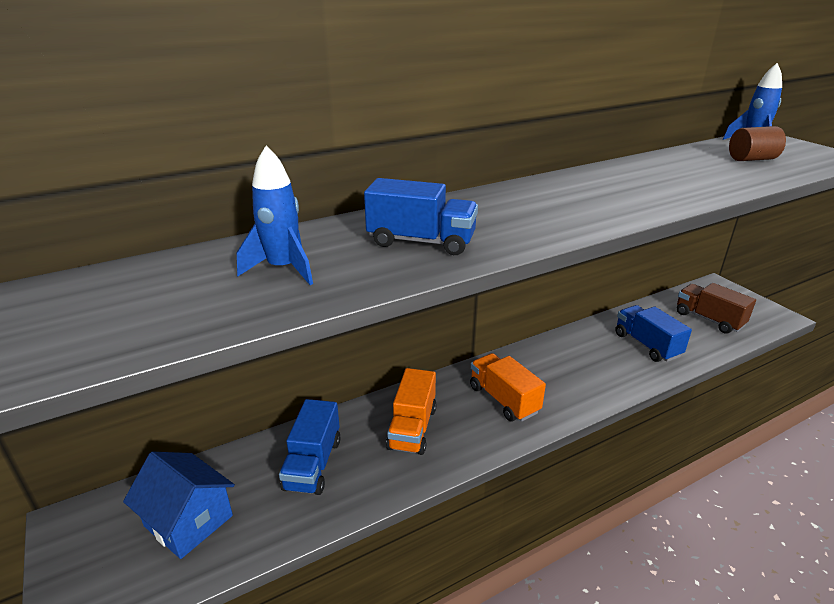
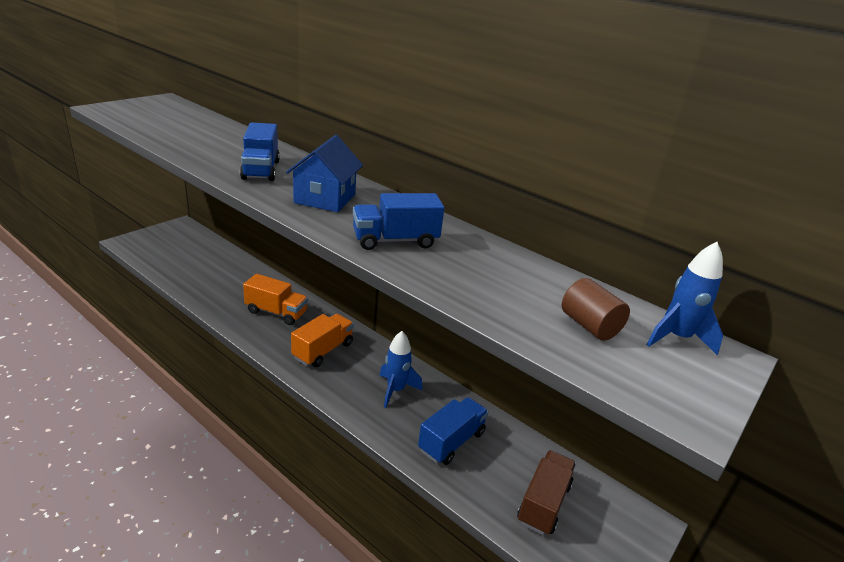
camera: 65 degrees right, 0 degrees up
blue house [123,452,235,559] -> blue house moved to [286,135,363,212]
blue rocket [237,146,313,285] -> blue rocket moved to [379,331,422,408]
blue truck [279,399,341,495] -> blue truck moved to [353,193,444,250]
orange truck [386,368,437,455] -> orange truck turned 150 degrees counterclockwise [243,274,308,325]

